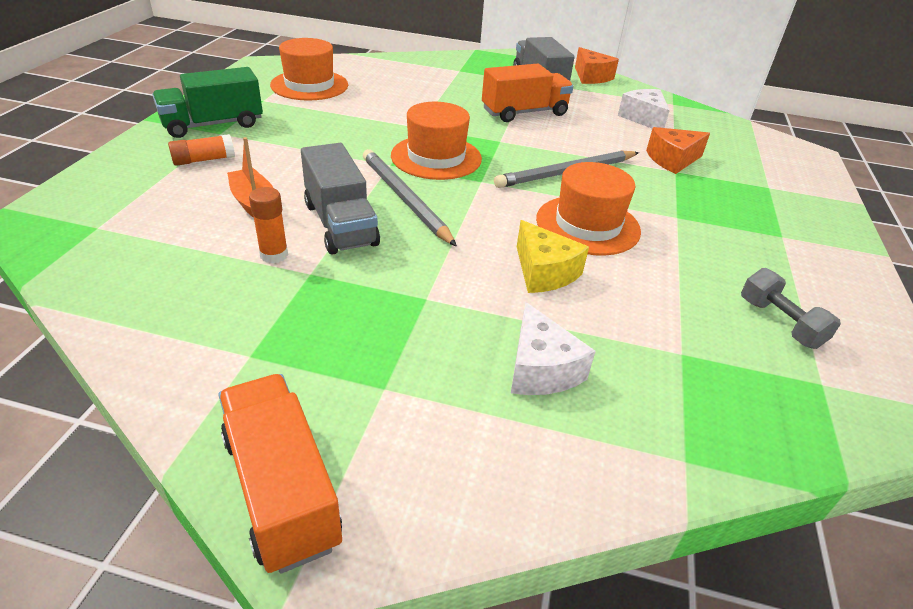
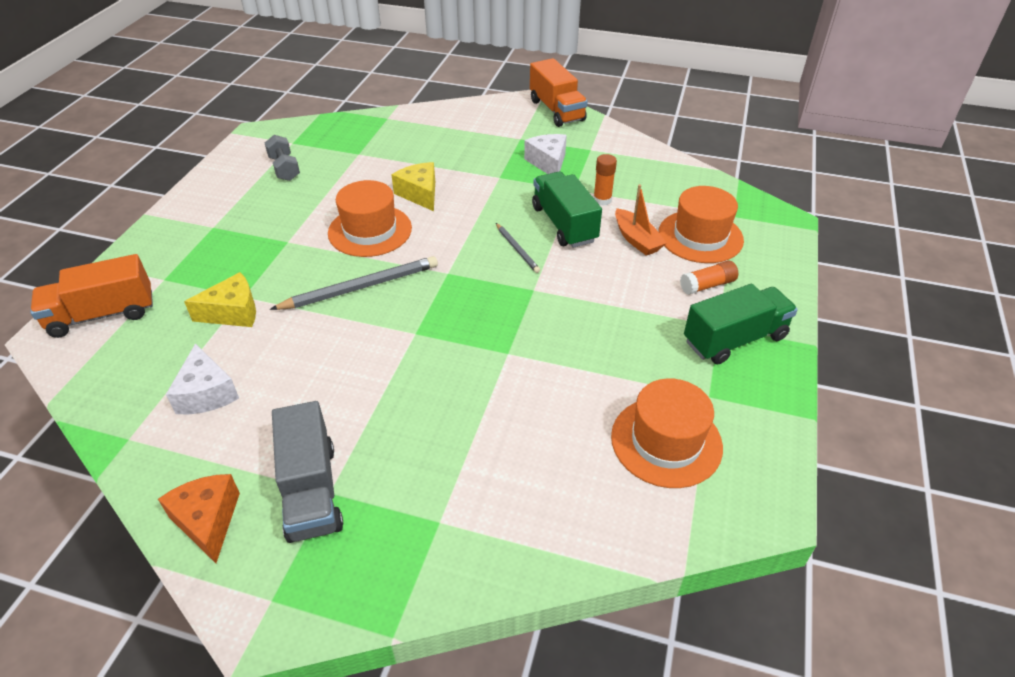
camera: 175 degrees left, 5 degrees up
grey truck [301,143,380,255] -> green truck [532,172,602,248]
grey pencil [363,149,457,247] -> grey pencil [496,223,540,273], size x0.54
orange hat [391,102,482,180] -> orange hat moved to [658,186,744,263]
orange truck [482,64,573,122] -> orange truck moved to [30,254,153,338]
white cheese [511,302,596,395] -> white cheese moved to [524,134,567,174]
orange cheese [646,127,710,174] -> yellow cheese [184,272,256,327]

